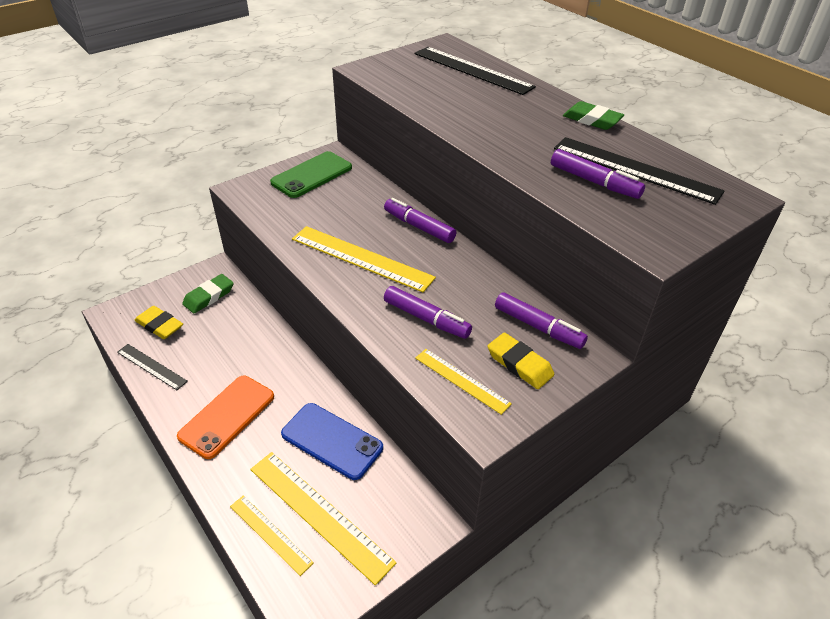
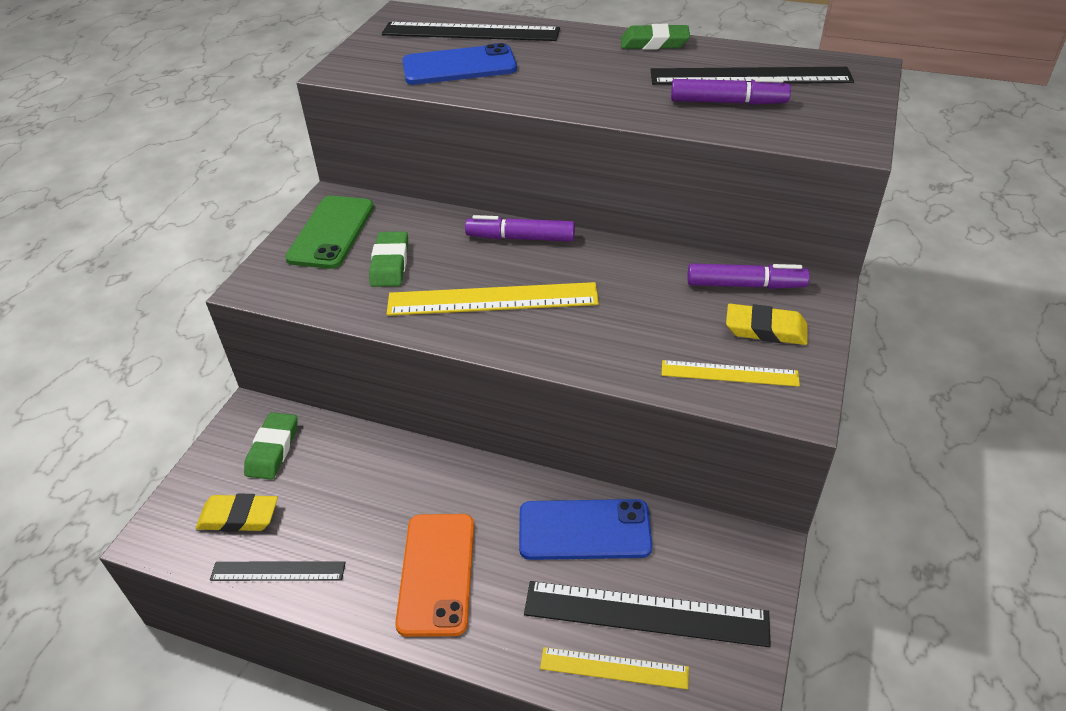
camera: 30 degrees left, 0 degrees up
yellow ruler [250,452,396,586] -> black ruler [524,581,771,647]
purple marker [384,286,472,339] -> none
none -> green eraser [369,231,408,287]
none -> blue phone [402,43,517,85]

